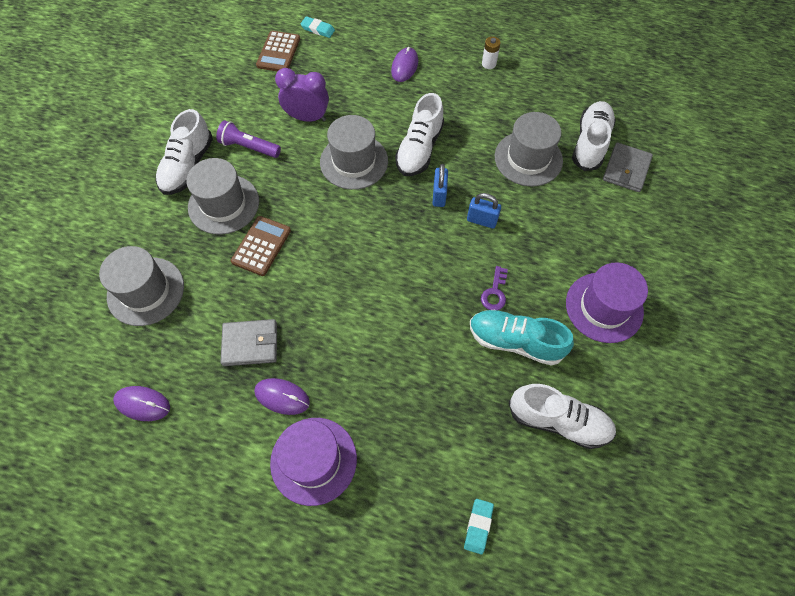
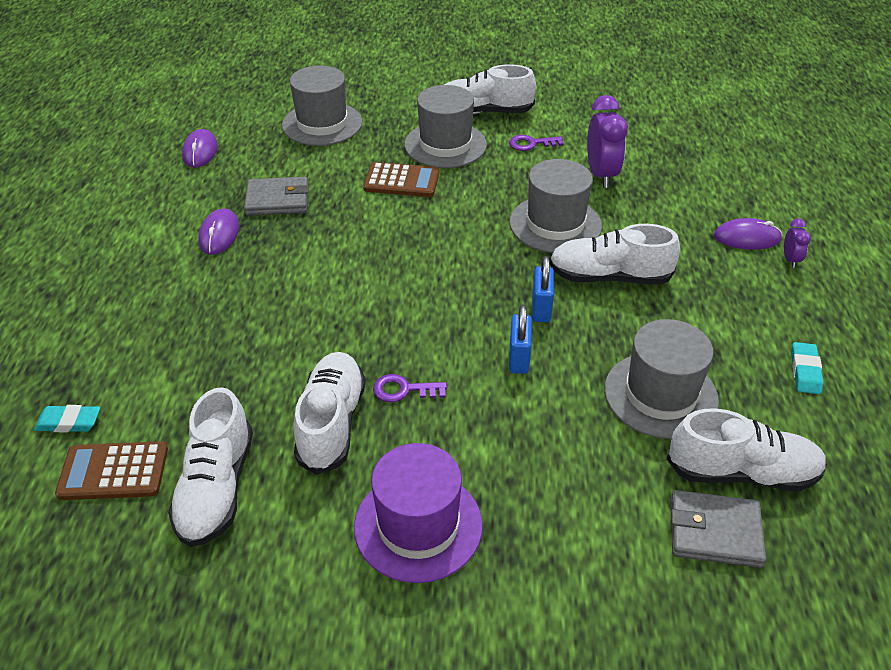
camera: 75 degrees right, 20 degrees down
purple flashlight [216,120,281,158] -> purple key [509,135,564,151]
grey wallet [220,319,277,366] -> grey wallet turned 75 degrees counterclockwise [244,177,309,216]
brown calculator [256,31,300,72] -> brown calculator moved to [55,441,168,500]
purple hat [270,418,357,506] -> none
turquoise eraser [300,16,335,38] -> turquoise eraser moved to [791,342,823,394]
blue padlock [432,164,448,207] -> blue padlock turned 75 degrees counterclockwise [532,256,554,322]
turquoise shoe [470,310,574,366] -> white shoe [293,352,366,475]
white battery [482,36,501,69] -> none
none -> purple clock [784,219,811,268]

